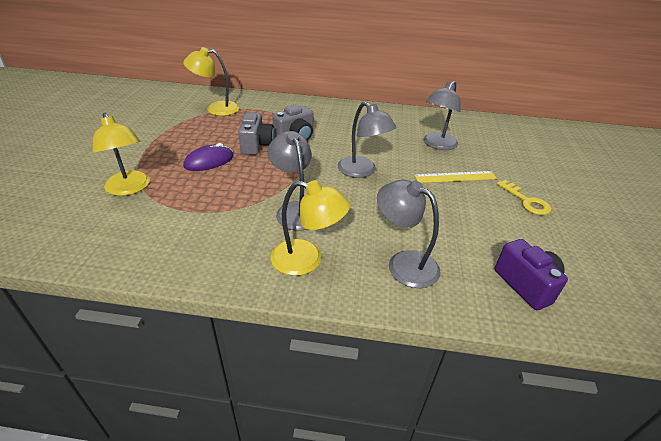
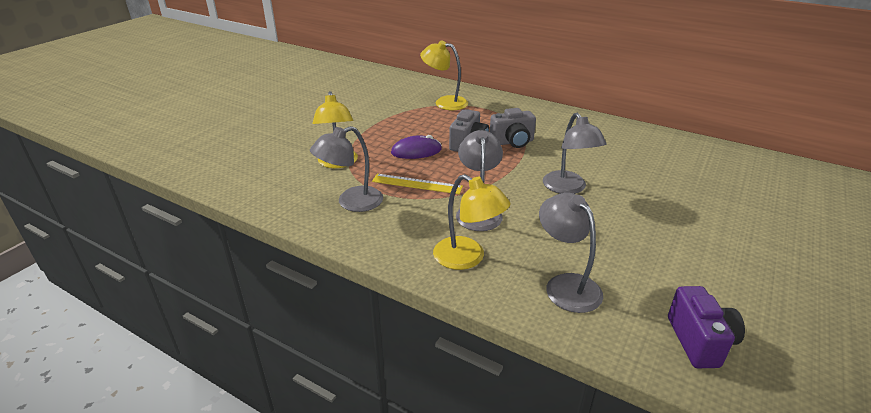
camera: 25 degrees right, 5 degrees down
yellow ruler [414,171,497,183] -> yellow ruler moved to [372,174,463,195]
grey lamp [424,81,460,150] -> grey lamp moved to [310,126,383,212]
yellow key [497,180,551,215] -> none

